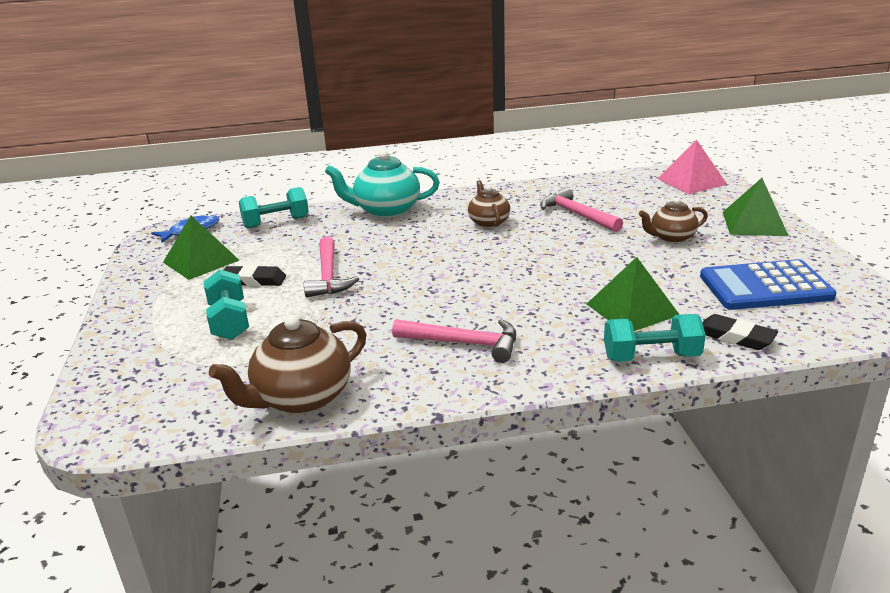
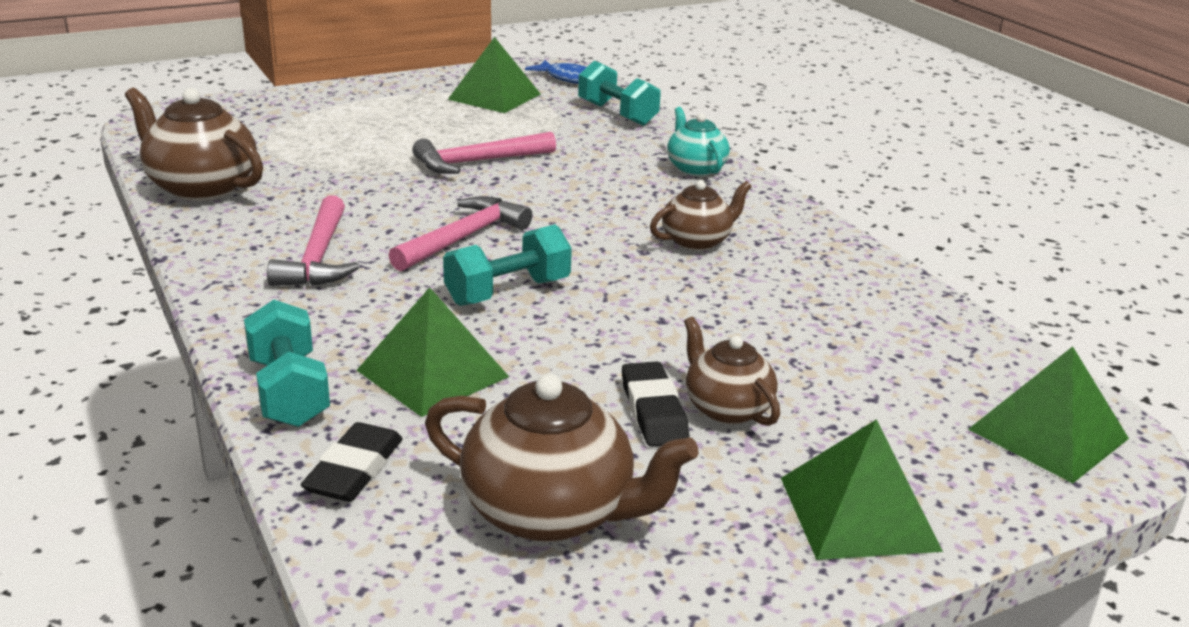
camera: 70 degrees right, 0 degrees up
turquoise dumbbell [204,269,249,340] -> turquoise dumbbell moved to [443,224,572,306]
black eraser [224,265,286,286] -> black eraser moved to [622,361,689,447]
turquoise teapot [325,150,440,218] -> turquoise teapot [667,107,730,176], size x0.61
pink hammer [540,187,623,232] -> pink hammer moved to [388,196,532,271]
pink pyramid [657,140,727,194] -> green pyramid [968,346,1129,483]
blue calculator [700,259,837,310] -> brown teapot [425,374,699,542]

